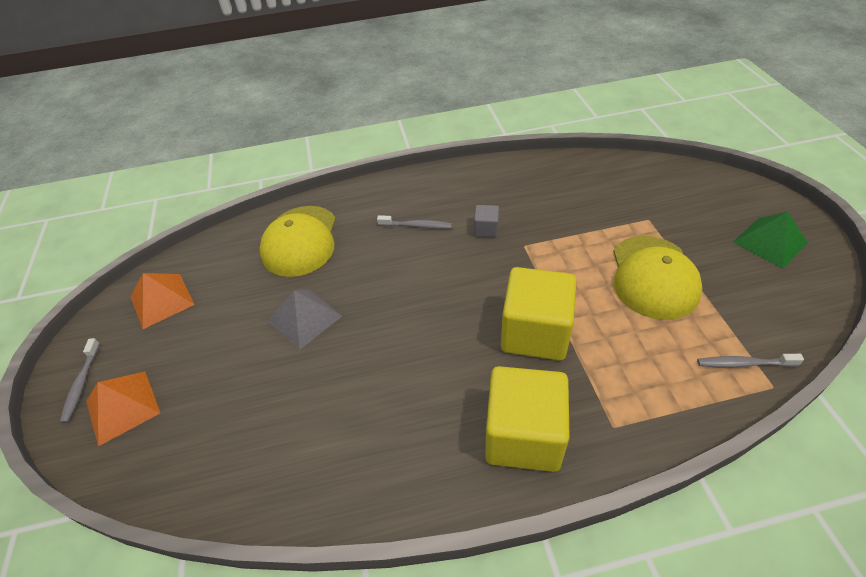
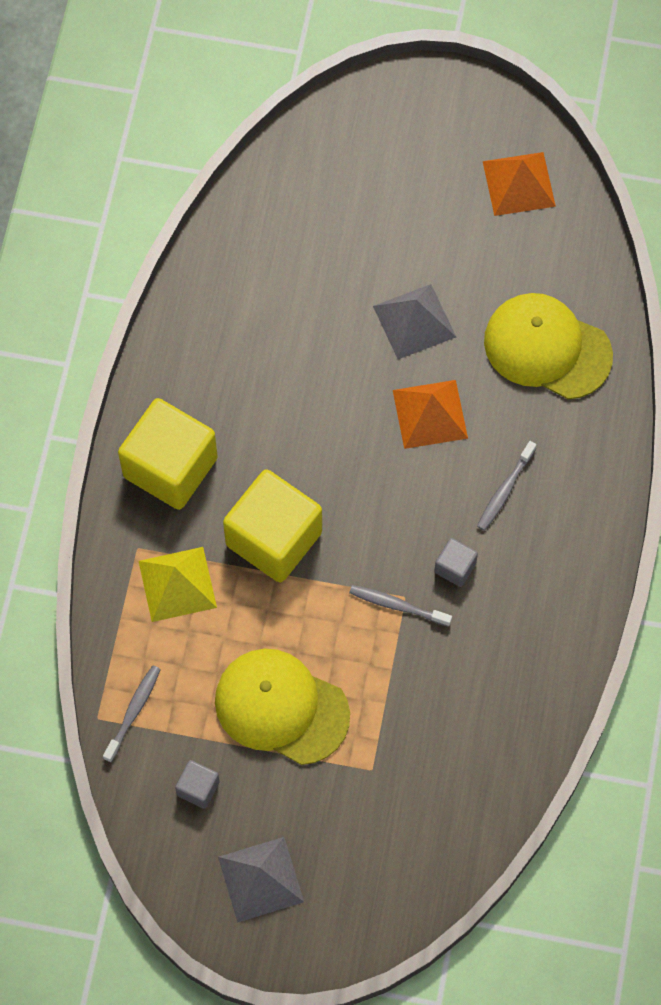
camera: 110 degrees right, 20 degrees up
grey toothbrush [60,338,100,423] -> grey toothbrush moved to [349,585,452,627]
orange pyramid [86,371,160,446] -> orange pyramid moved to [393,380,468,449]
green pyramid [733,212,808,269] -> grey pyramid [218,837,304,923]
none -> yellow pyramid [139,547,217,622]
none -> grey cube [175,760,220,809]

